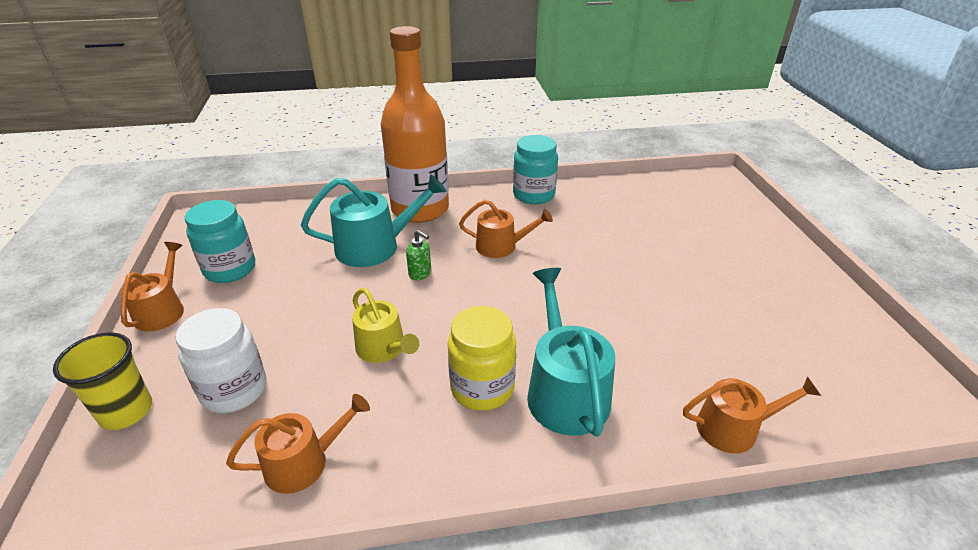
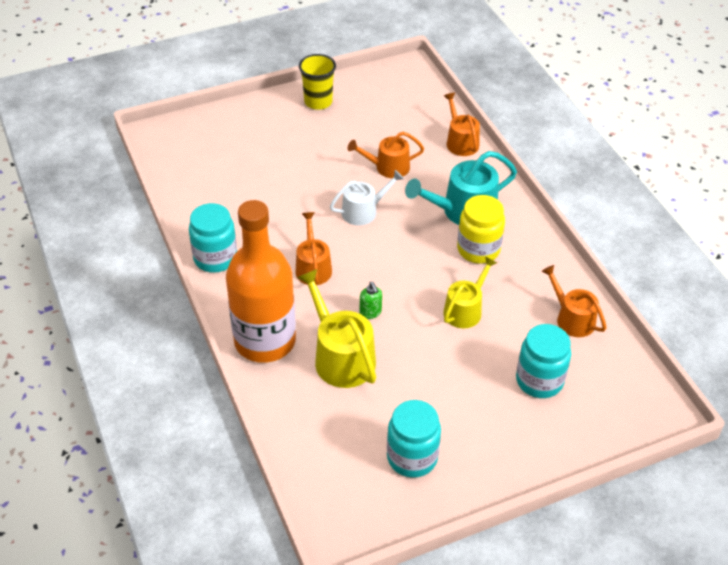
camera: 105 degrees left, 10 degrees up
yellow cup [53,333,152,430] -> yellow cup moved to [299,54,336,110]
orange watering can [121,242,184,332] -> orange watering can moved to [348,132,424,178]
white jar [176,308,267,413] -> turquoise jar [516,324,571,398]
turquoise watering can [301,174,446,267] -> yellow watering can [297,269,376,388]
green soap dispenser [406,230,431,280] -> green soap dispenser turned 135 degrees clockwise [360,282,382,319]
none -> white watering can [330,170,404,226]

